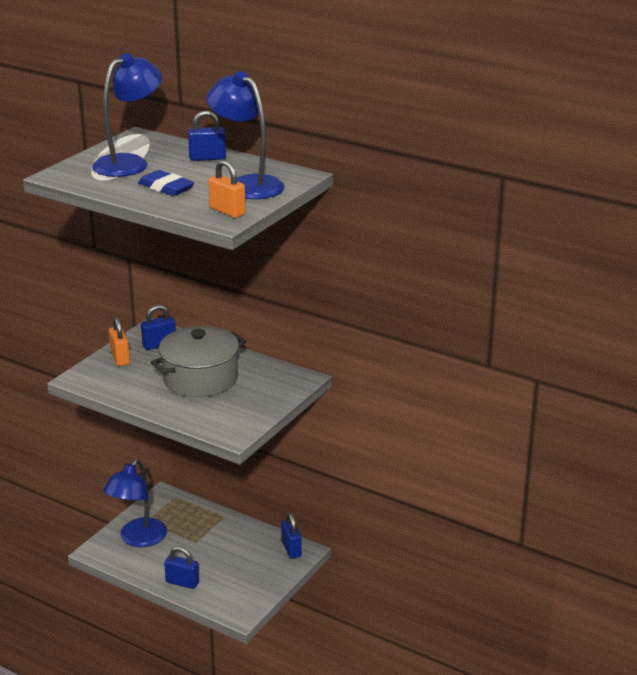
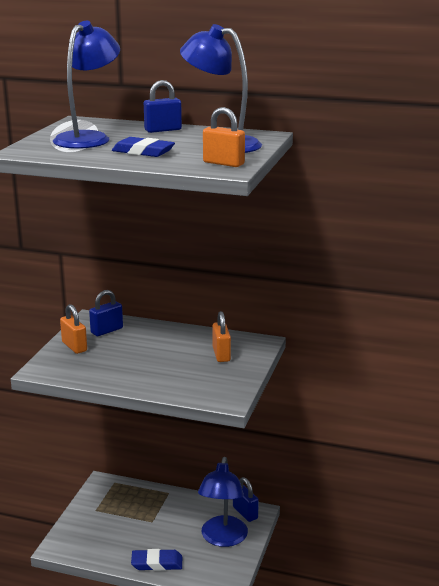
camera: 15 degrees left, 5 degrees down
blue lamp [103,459,167,547] -> blue lamp moved to [198,457,248,547]
grey pot [151,326,246,397] -> none
blue padlock [164,546,199,589] -> blue eraser [131,549,182,571]
none -> orange padlock [212,311,231,362]

